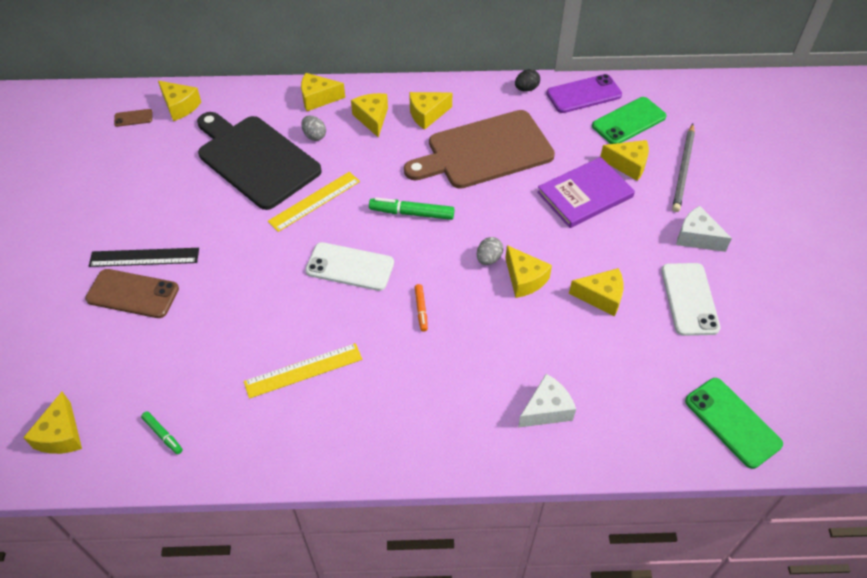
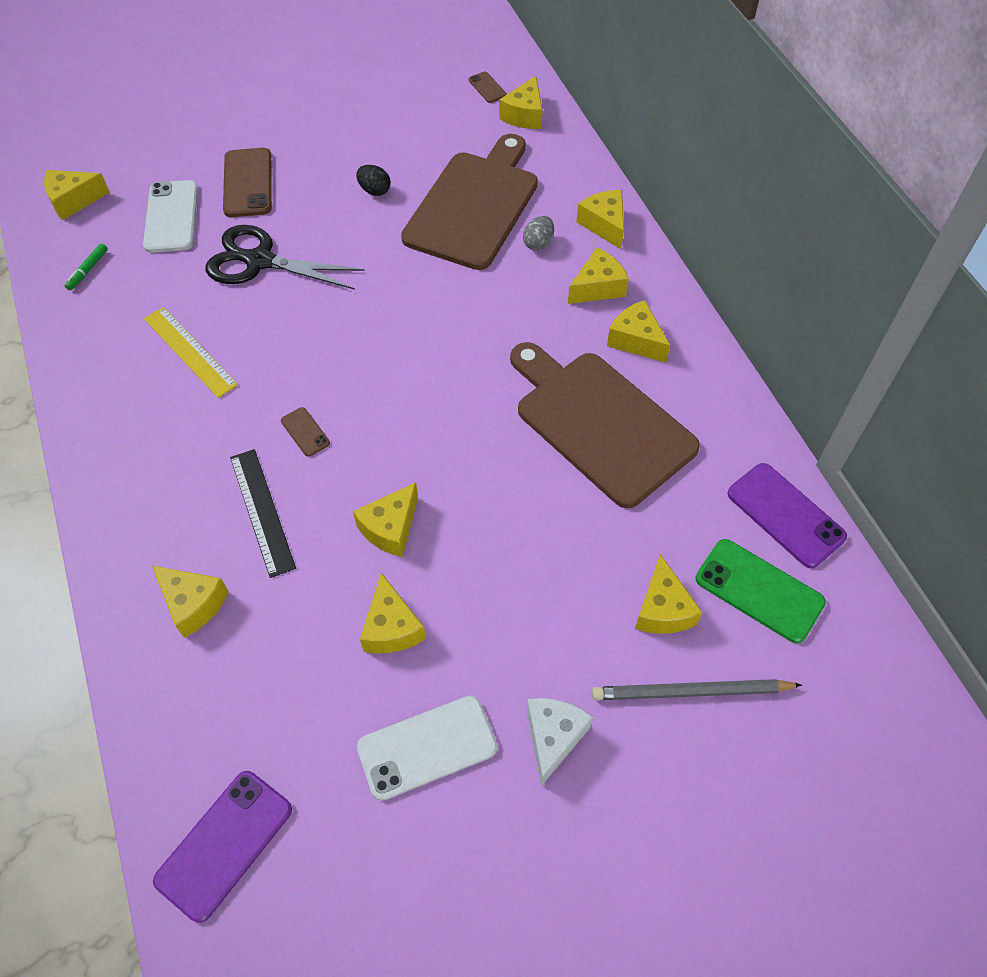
camera: 70 degrees right, 5 degrees up
black ruler [89,248,199,267] -> black ruler moved to [230,449,296,578]
black cutting board [197,112,322,210] -> brown cutting board [401,134,538,270]
yellow ruler [268,172,360,232] -> none
white phone [305,242,394,291] -> white phone moved to [143,180,198,253]
green marker [369,198,455,220] -> none
orange marker [415,284,428,332] -> brown phone [281,407,330,457]
grey egg [477,237,503,265] -> none
black egg [515,69,540,92] -> black egg moved to [356,165,391,196]
white cheese [518,374,576,428] -> yellow cheese [152,566,229,638]
purple book [537,157,635,228] -> none
green phone [685,378,783,469] -> purple phone [153,771,292,923]
none -> black scissors [206,225,365,290]

